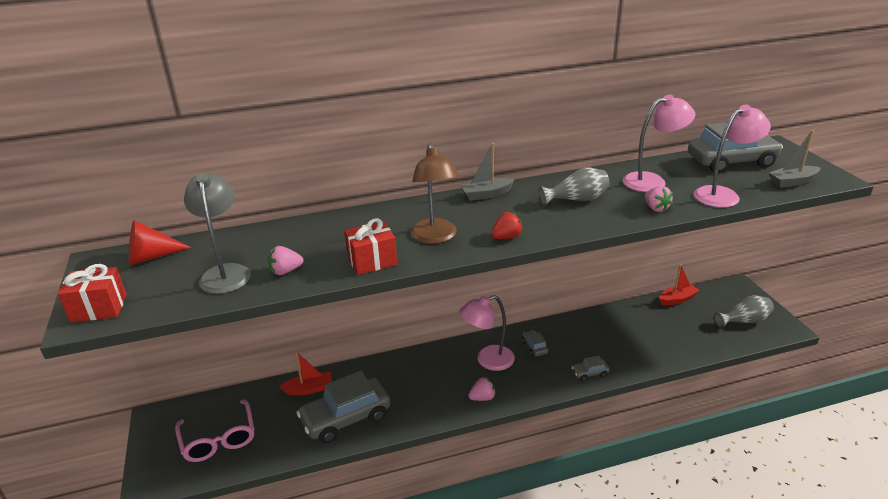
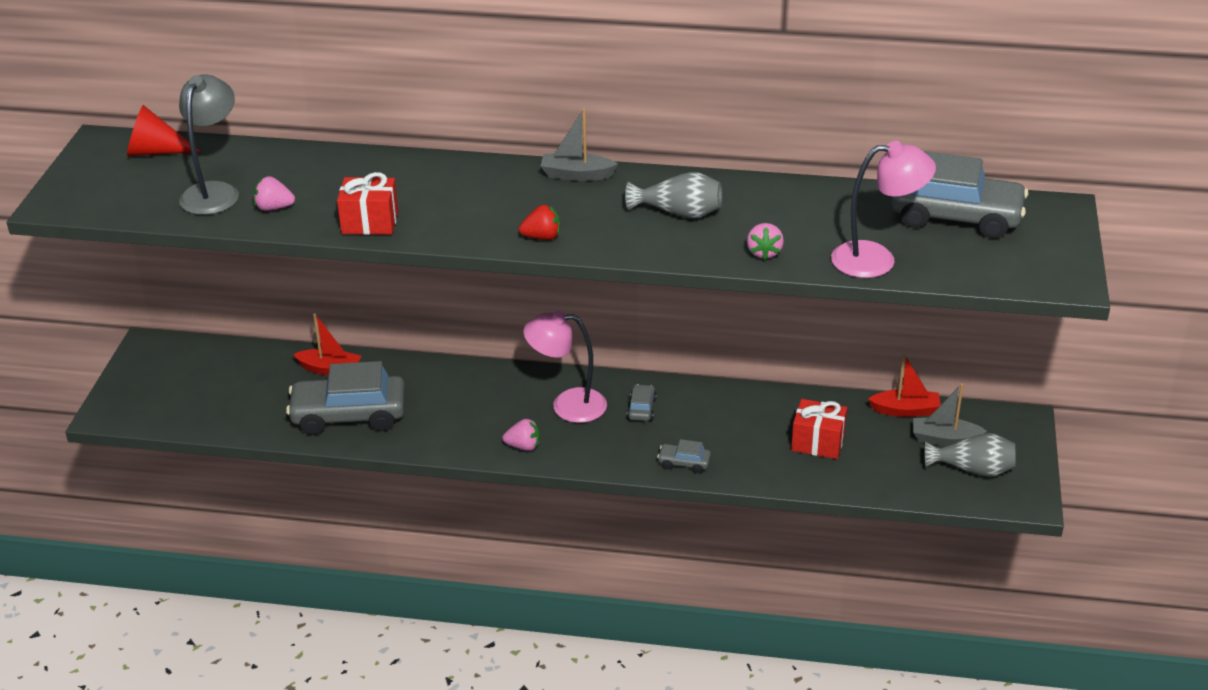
camera: 25 degrees right, 5 degrees up
red gift [58,264,127,323] -> red gift moved to [791,399,847,459]
pink glasses [175,400,254,462] -> none
brown lamp [411,143,459,244] -> none
pink lamp [623,94,695,192] -> none
grey boat [769,130,821,188] -> grey boat moved to [913,383,987,446]

